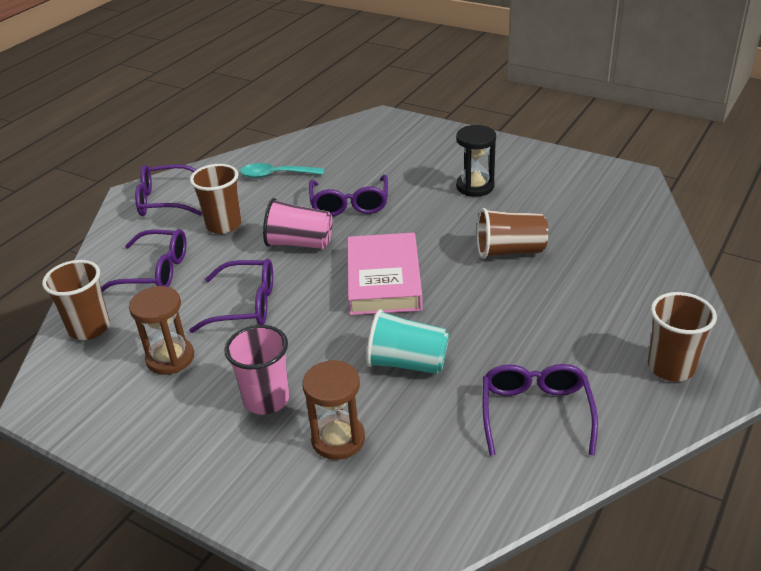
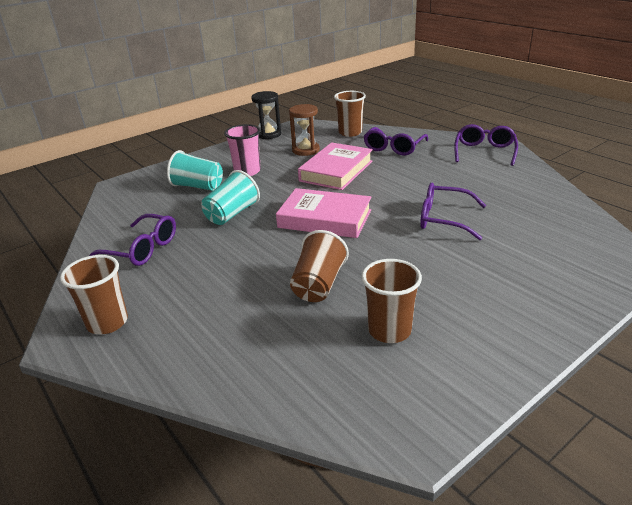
camera: 110 degrees right, 5 degrees down
purple glasses [189,259,273,333] -> pink book [298,142,373,190]
brown cup [190,164,242,234] -> brown cup moved to [361,259,422,343]
turquoise spoon [240,163,324,178] -> none
pink cup [263,198,333,249] -> none
brown hourglass [302,360,365,460] -> turquoise cup [167,150,223,191]
black hourglass [456,125,496,197] -> black hourglass moved to [251,91,281,139]

